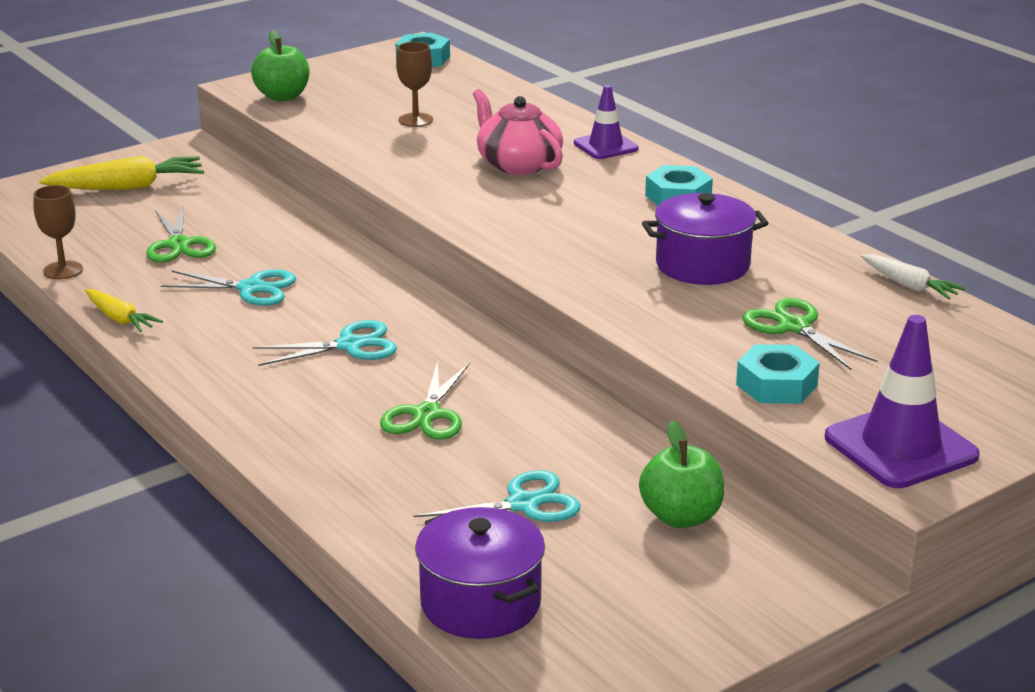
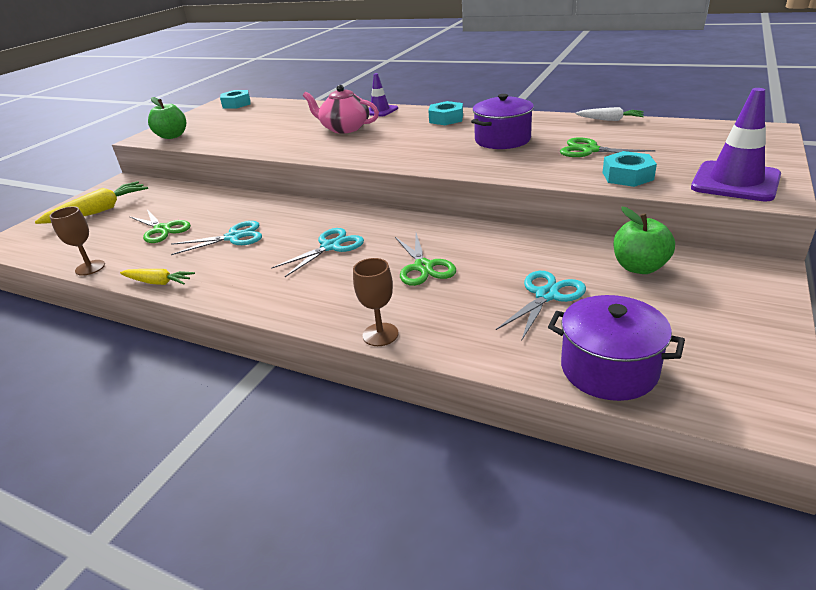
camera: 25 degrees left, 5 degrees up
brown goblet [396,42,433,127] -> brown goblet moved to [353,258,398,346]

